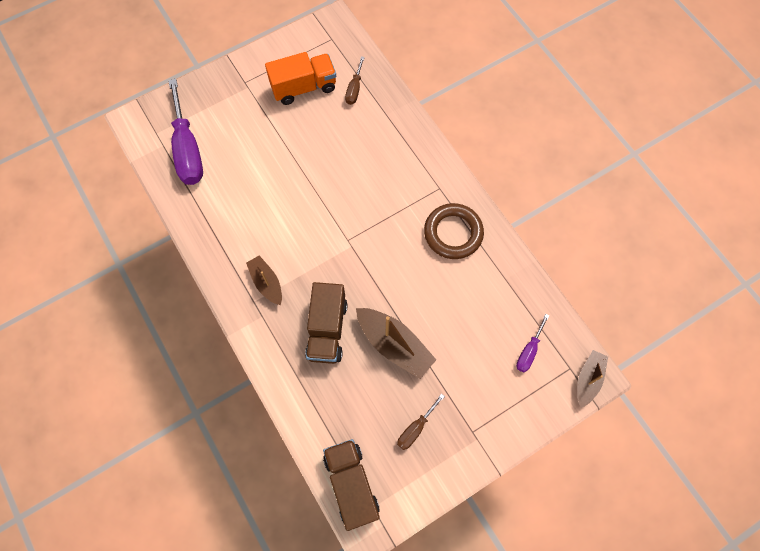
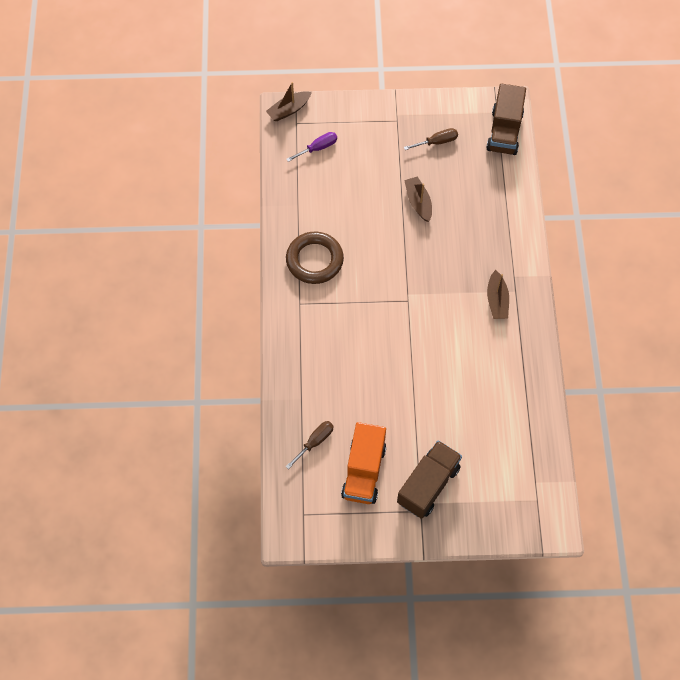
camera: 150 degrees left, 5 degrees down
purple screwdriver [168,79,203,185] -> none
orange truck [265,52,336,105] -> orange truck turned 90 degrees counterclockwise [341,422,387,504]
brown truck [305,282,348,364] -> brown truck moved to [397,440,462,519]
brown boat [356,308,436,379] -> brown boat [404,177,432,222], size x0.63

